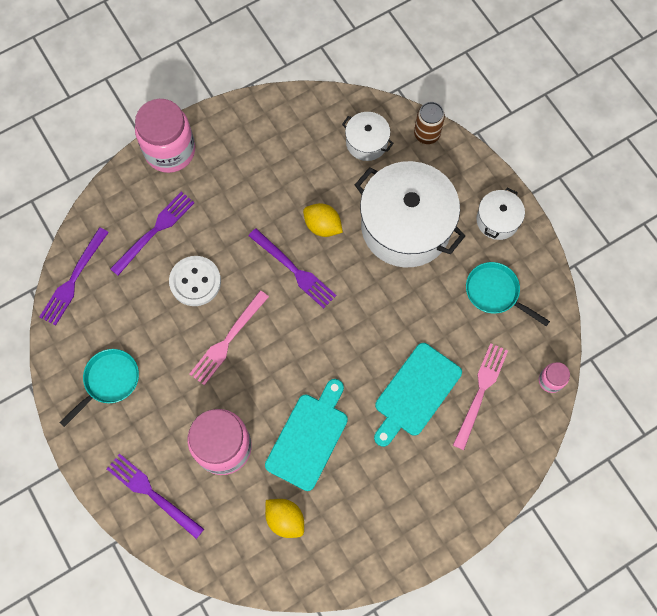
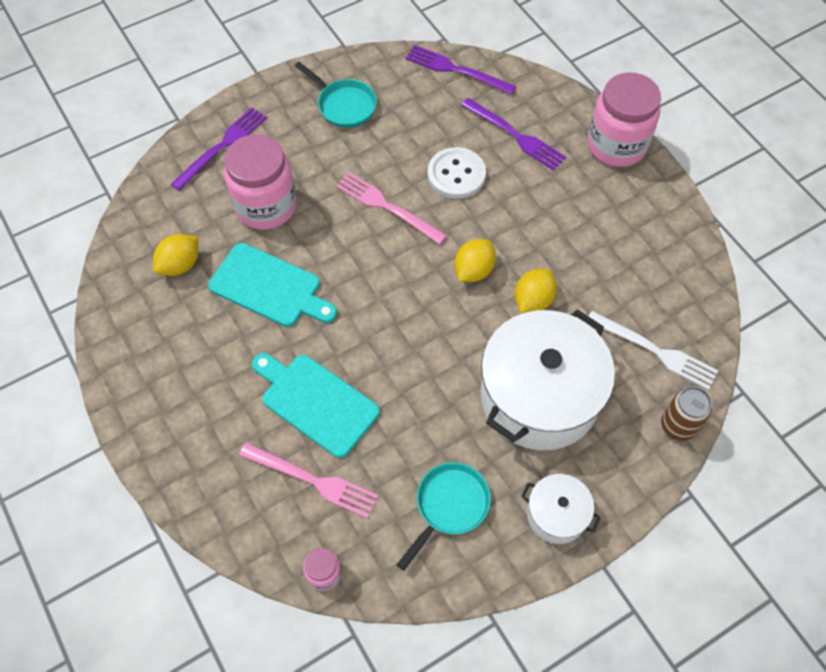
camera: 90 degrees right, 10 degrees down
purple fork [248,228,337,308] -> yellow lemon [455,239,496,282]
white pot [342,112,394,161] -> white fork [588,311,718,390]

